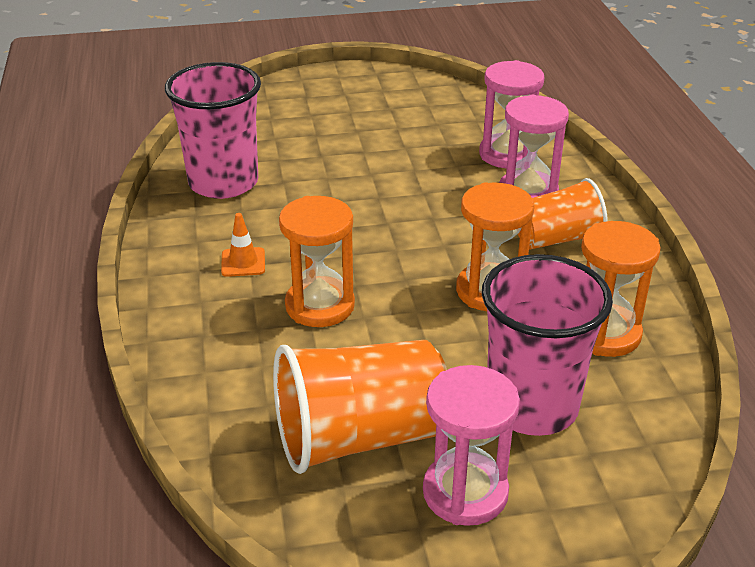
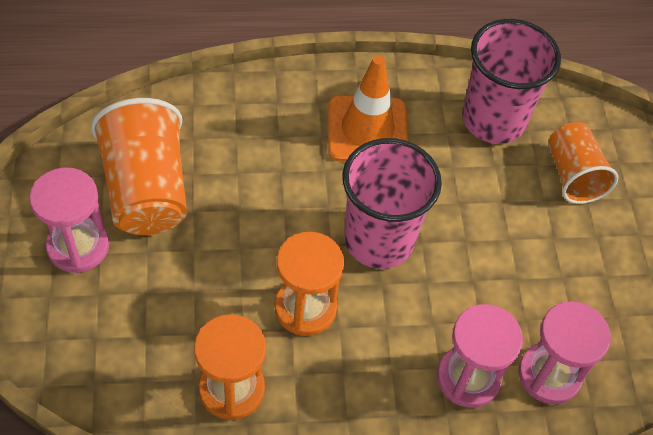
camera: 90 degrees right, 20 degrees up
orange traffic cone [221,213,265,277] -> orange traffic cone [328,55,408,162], size x2.17
orange hourglass [279,196,355,327] -> none
pink cup [482,254,613,436] -> pink cup moved to [342,138,442,269]
orange cup [518,178,608,249] -> orange cup moved to [548,122,618,204]

